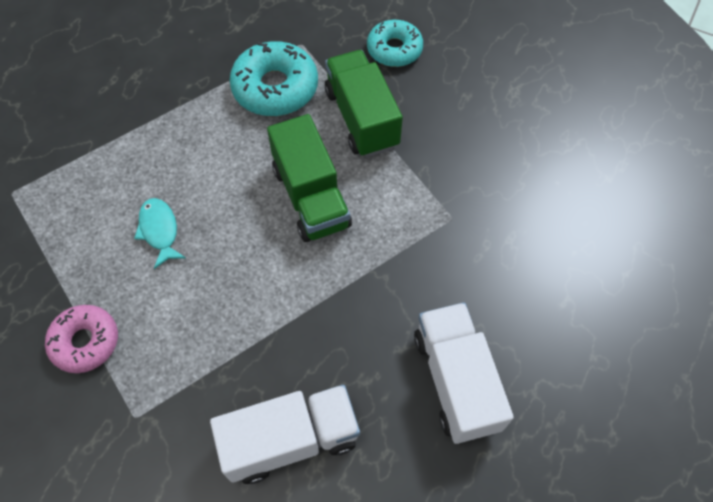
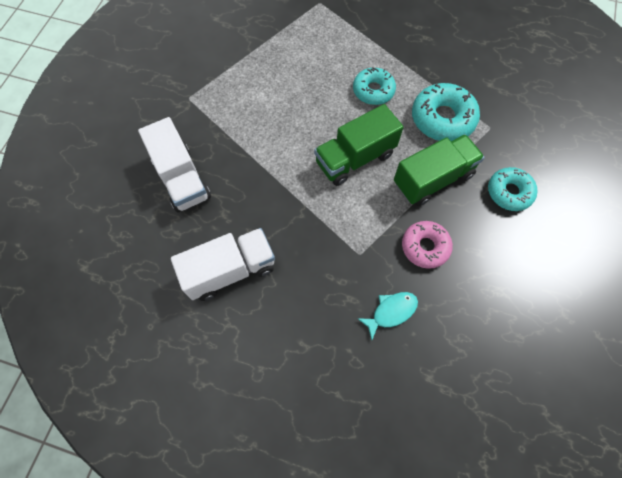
camera: 80 degrees right, 5 degrees up
pink donut [45,305,118,373] -> pink donut moved to [402,221,453,269]
turquoise fish [134,198,186,269] -> turquoise fish moved to [357,292,418,340]
none -> turquoise donut [353,67,396,105]

